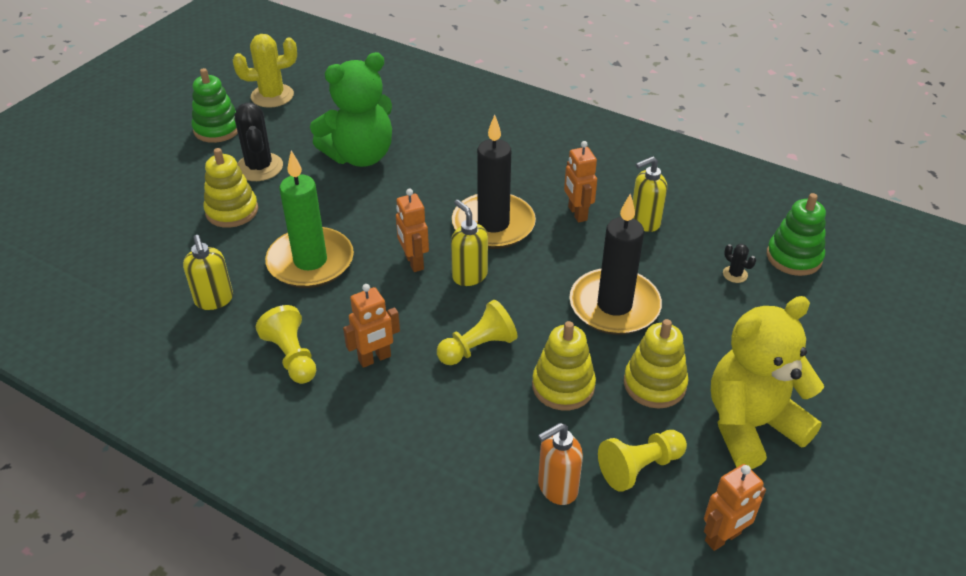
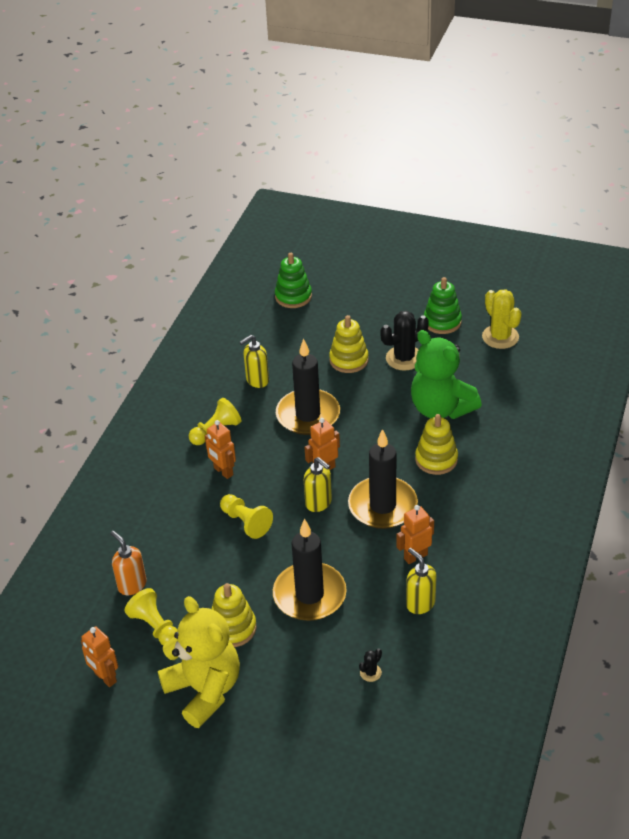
camera: 80 degrees right, 0 degrees up
green candle [265,151,354,288] -> black candle [276,338,340,435]
yellow soap dispenser [451,200,488,286] -> yellow soap dispenser turned 90 degrees clockwise [304,457,332,512]
yellow stacking toy [532,321,596,410] -> yellow stacking toy moved to [415,414,458,475]
green stacking toy [767,193,826,276] -> green stacking toy moved to [275,253,312,308]

